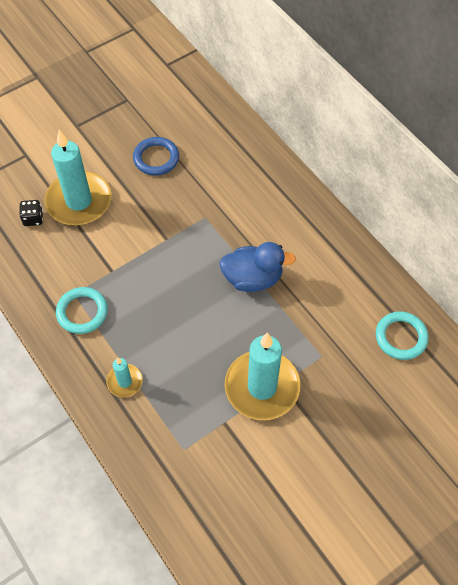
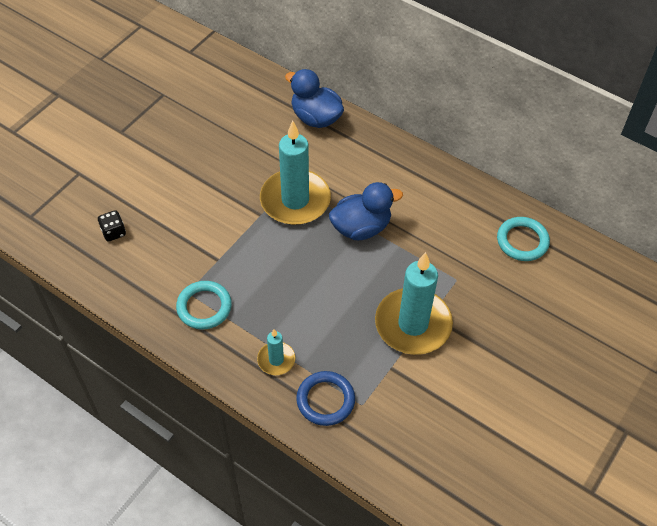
camera: 20 degrees left, 5 degrees down
turquoise candle [44,130,112,225] -> turquoise candle moved to [260,121,331,225]
blue ring [133,137,179,175] -> blue ring moved to [296,371,355,426]
none -> blue duck [285,69,344,128]

